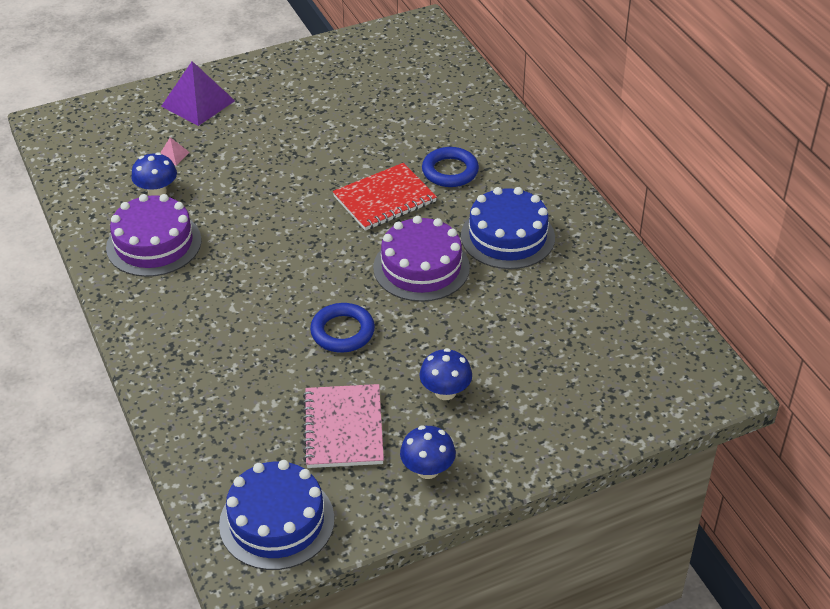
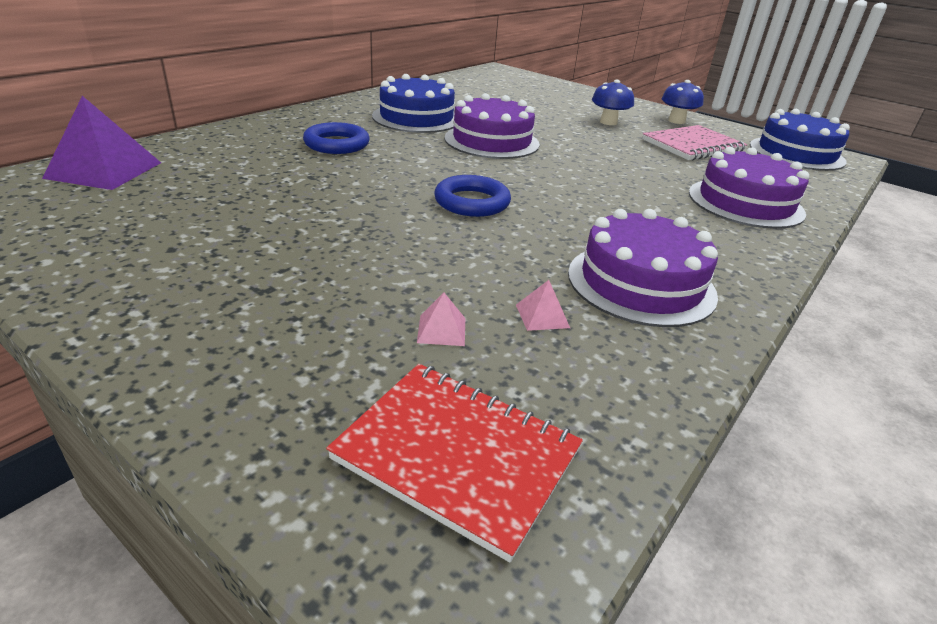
camera: 120 degrees left, 10 degrees down
blue mushroom [131,152,177,196] -> pink pyramid [516,280,570,331]
purple pyramid [161,61,235,126] -> purple pyramid moved to [42,96,161,190]
blue ring [310,303,375,353] -> blue ring moved to [434,175,511,217]
red notebook [333,163,437,231] -> red notebook moved to [326,364,583,562]
none -> purple cake [689,147,809,229]

